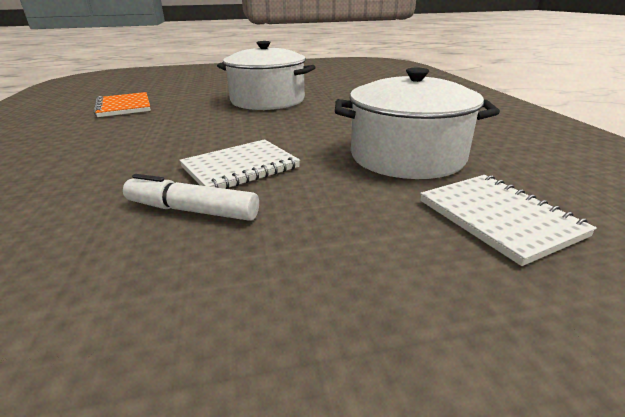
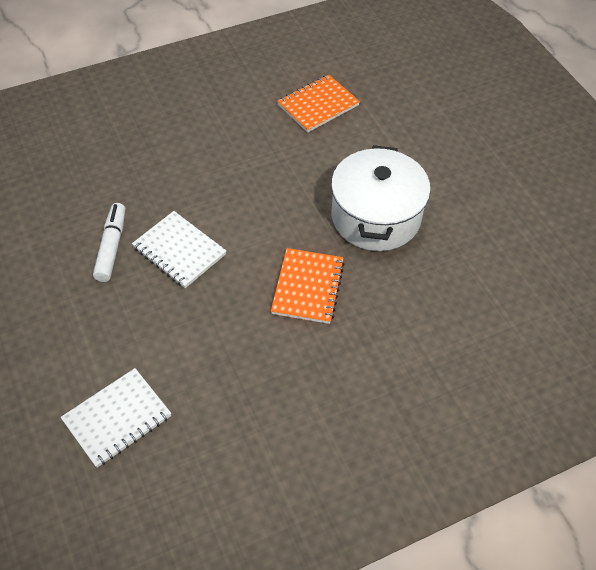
camera: 75 degrees right, 25 degrees up
white pot [335,68,500,179] -> none
none -> orange notebook [271,248,345,324]

